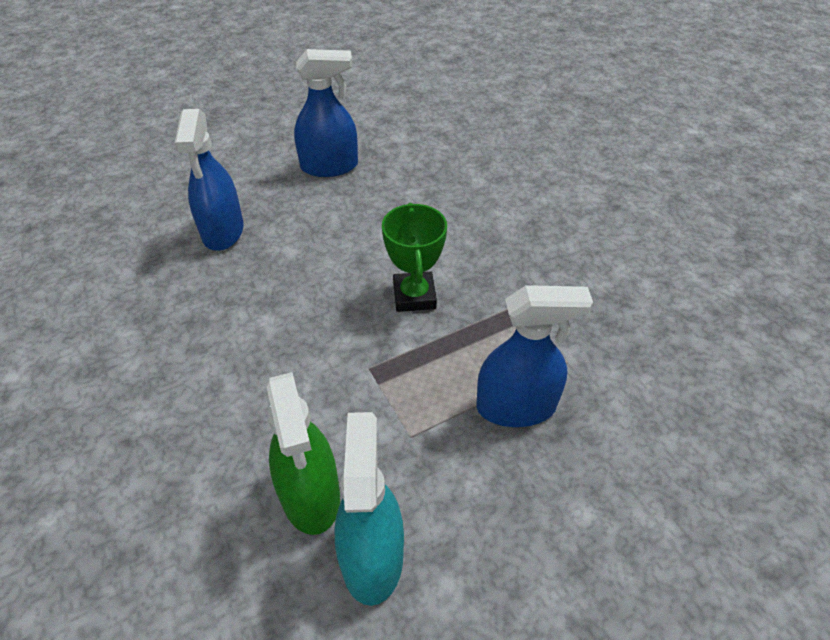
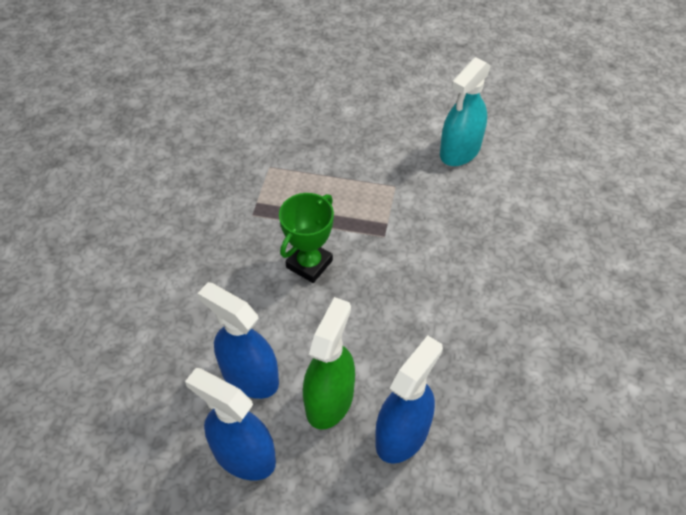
camera: 140 degrees left, 5 degrees up
green spray bottle [266,372,340,535] -> green spray bottle moved to [303,297,355,430]
blue spray bottle [476,285,593,427] -> blue spray bottle moved to [197,282,279,399]

